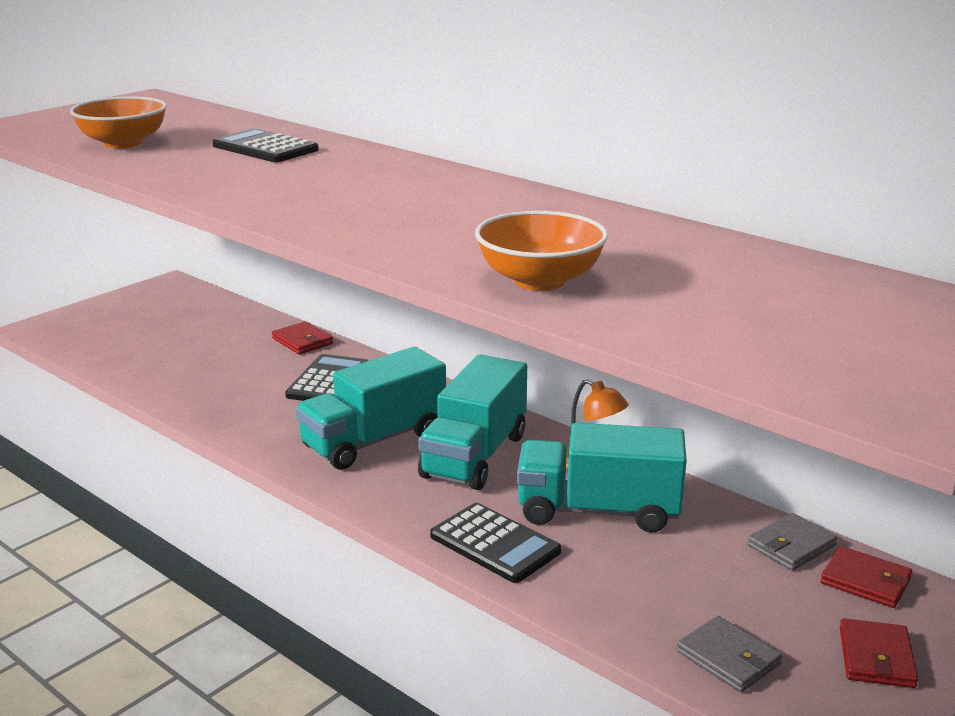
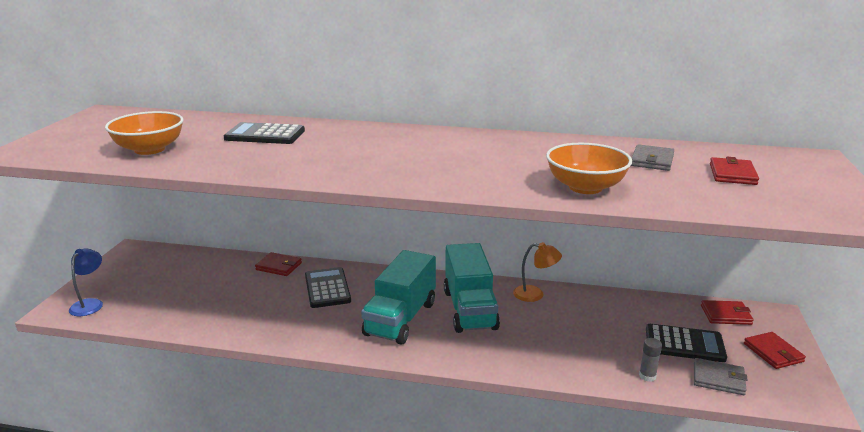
camera: 30 degrees left, 0 degrees up
black calculator [430,503,561,583] -> black calculator moved to [646,324,727,362]
turquoise truck [517,423,687,533] -> none
grey wallet [747,513,838,571] -> grey wallet moved to [631,144,674,171]
none -> blue lamp [69,248,103,316]
none -> grey glue stick [639,338,662,382]
none -> red wallet [710,157,759,185]

